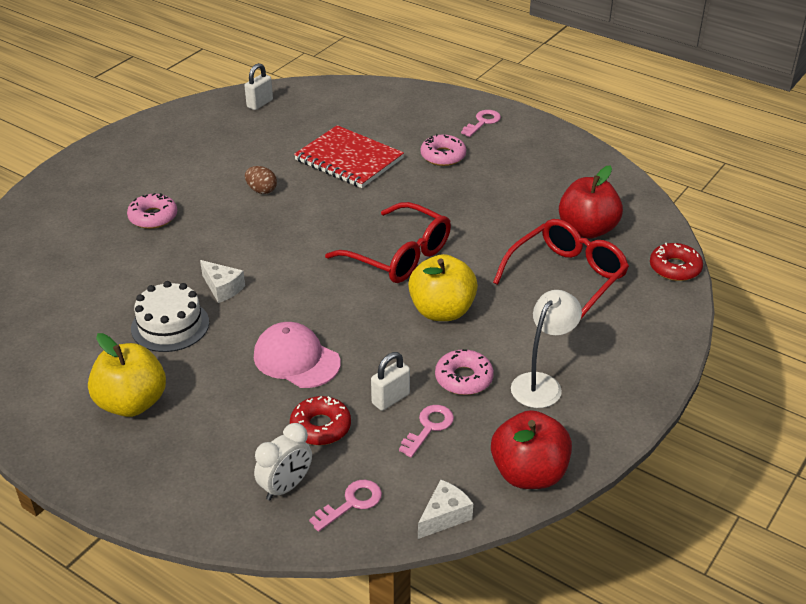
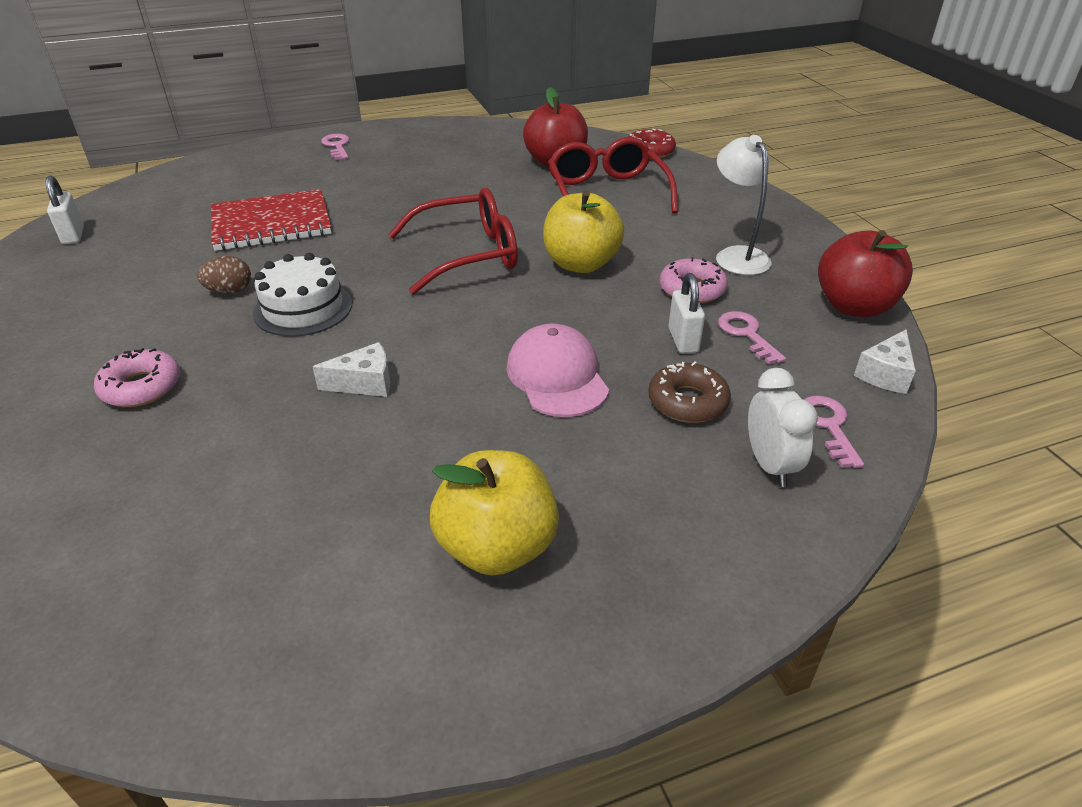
camera: 55 degrees left, 0 degrees up
white cake [131,281,209,352] -> white cake moved to [253,253,352,337]
pink cap [254,322,341,388] -> pink cap turned 90 degrees clockwise [506,323,609,417]
red donut [290,396,351,445] -> brown donut [648,362,731,423]
white cheese [418,479,473,539] -> white cheese turned 135 degrees counterclockwise [854,330,916,394]
pink donut [420,134,466,166] -> none

